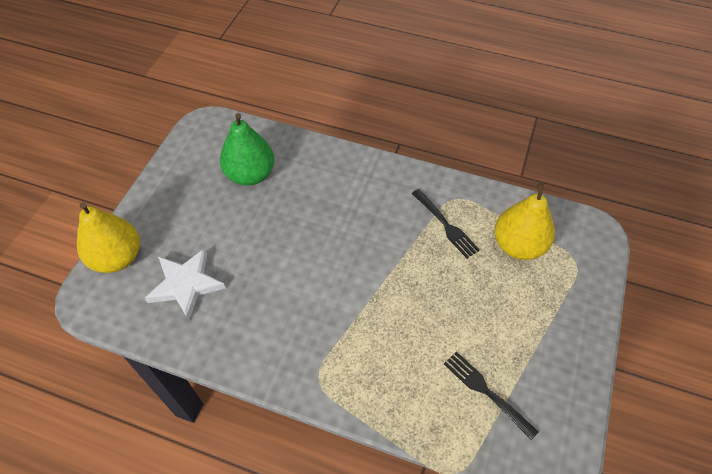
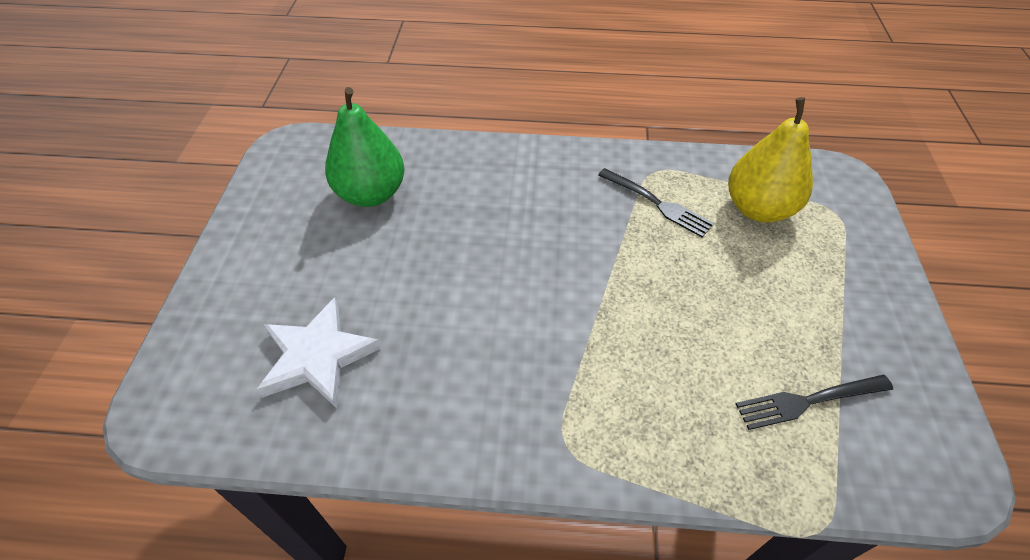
camera: 15 degrees left, 5 degrees down
yellow pear [77,202,140,273] -> none
black fork [444,351,539,440] -> black fork turned 45 degrees counterclockwise [736,375,893,430]

